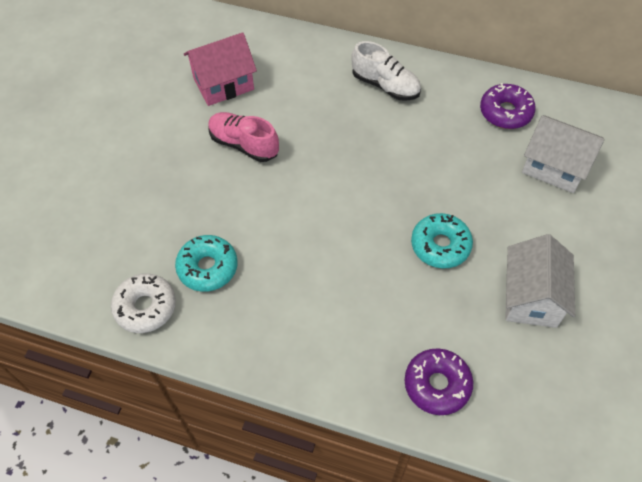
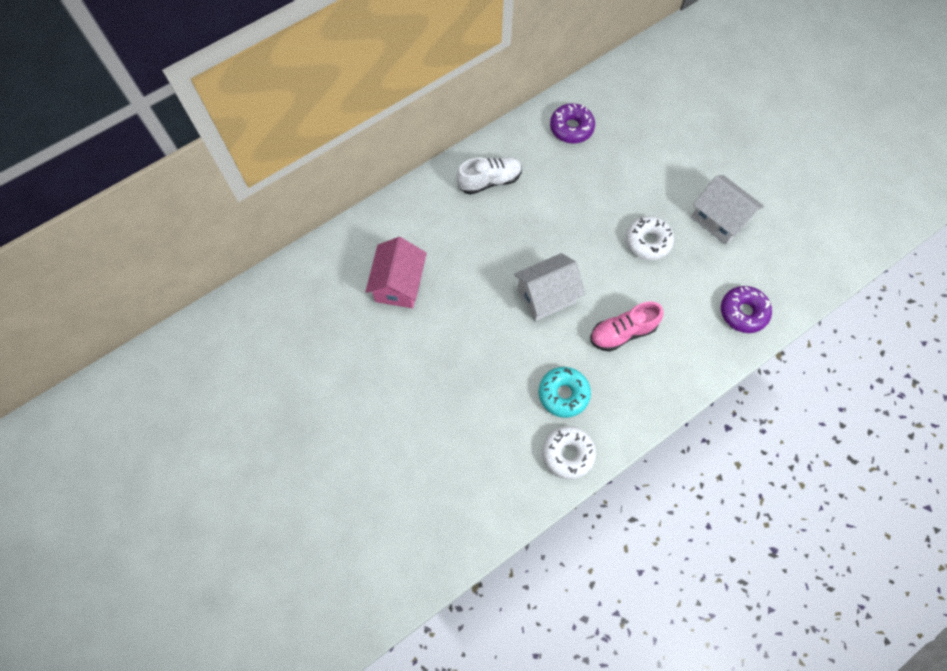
camera: 55 degrees left, 10 degrees up
pink shoe [208,112,279,162] -> pink shoe moved to [590,301,664,352]
turquoise donut [411,213,473,268] -> white donut [626,216,674,260]
white house [522,115,604,193] -> white house moved to [514,253,586,321]

